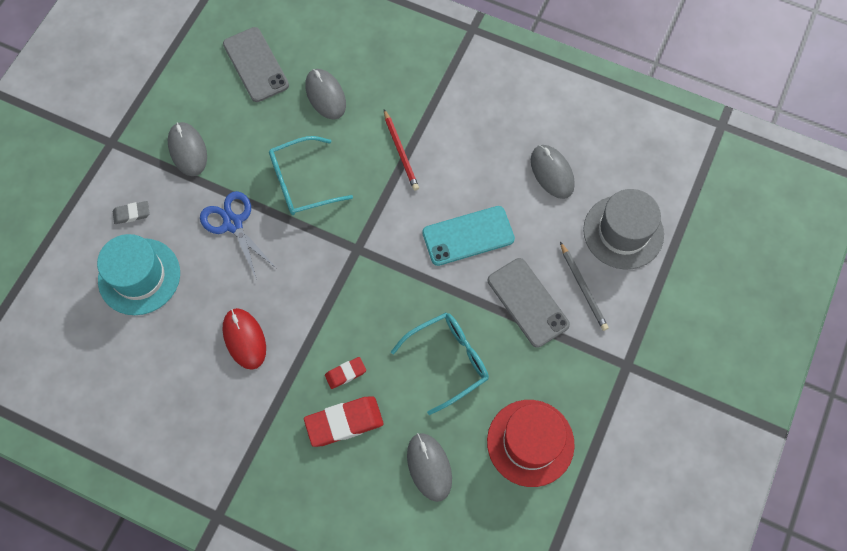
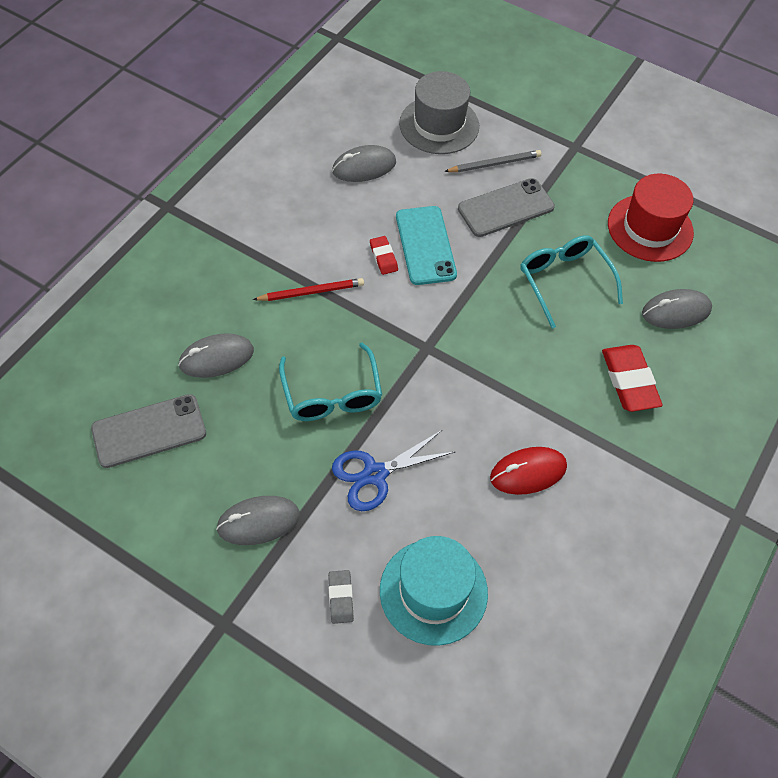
camera: 85 degrees left, 10 degrees down
red eraser [325,357,366,389] -> red eraser moved to [370,236,398,275]

